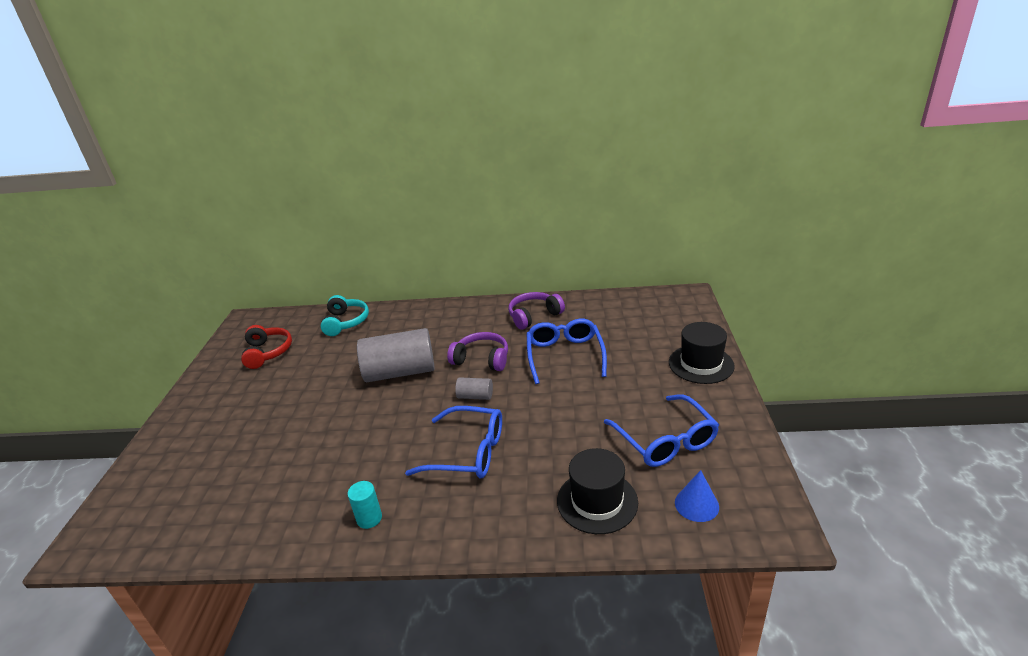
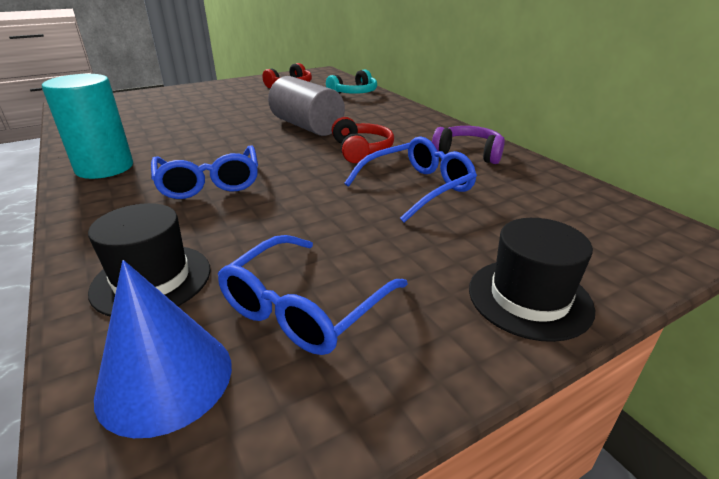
camera: 55 degrees right, 0 degrees up
turquoise cylinder [347,481,382,529] -> turquoise cylinder [42,74,133,179], size x2.21
purple headphones [447,332,508,371] -> red headphones [332,117,394,163]
grey cylinder [455,377,493,400] -> none
blue cone [675,470,719,522] -> blue cone [94,260,232,438], size x1.68

